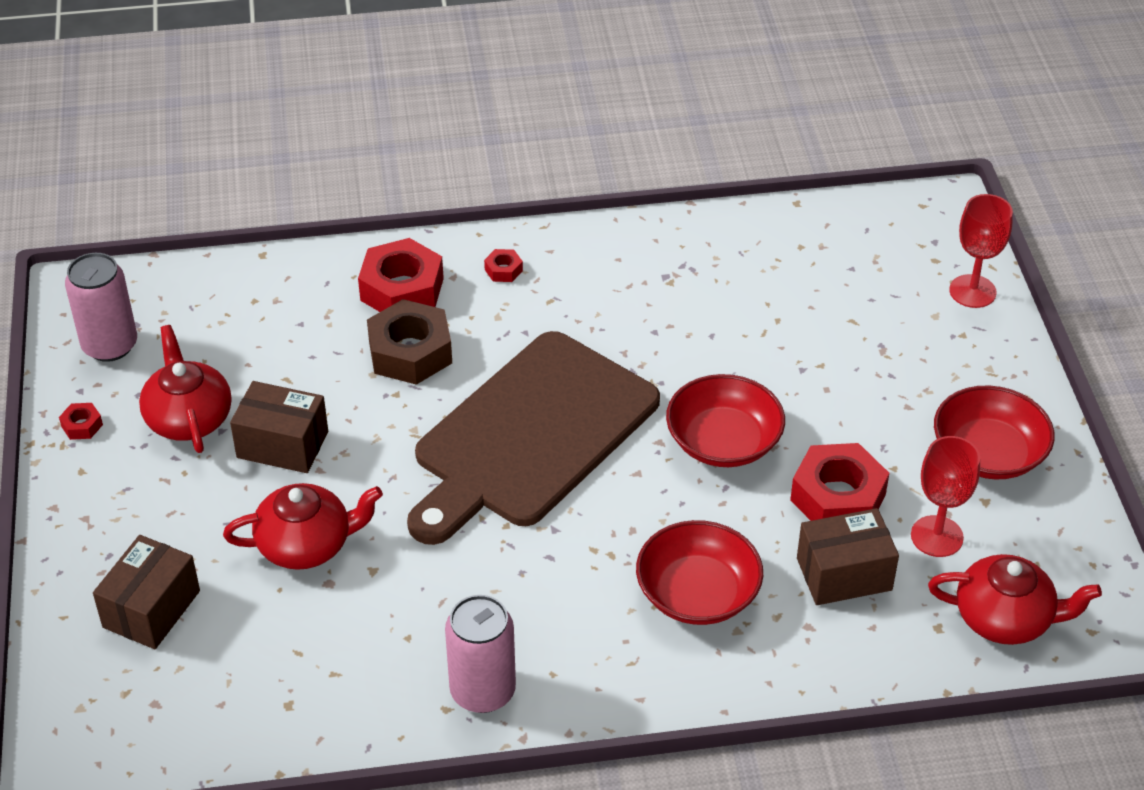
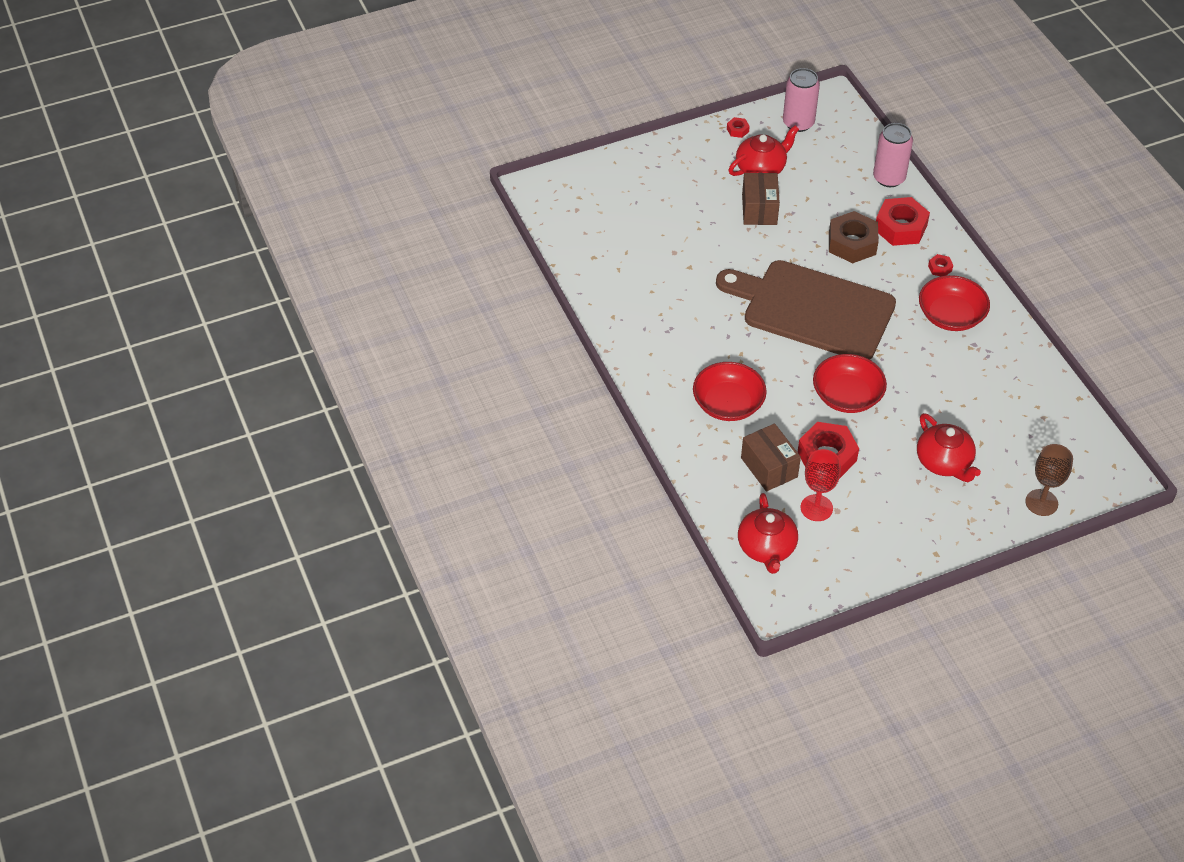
camera: 75 degrees right, 5 degrees up
brown box [93,535,200,649] -> none
red teapot [223,483,383,570] -> red teapot moved to [917,413,981,482]
pink can [445,595,516,713] -> pink can moved to [873,123,913,187]
red bowl [934,385,1055,480] -> red bowl moved to [919,275,990,331]
red goblet [949,194,1013,308] -> brown goblet [1025,444,1073,516]

